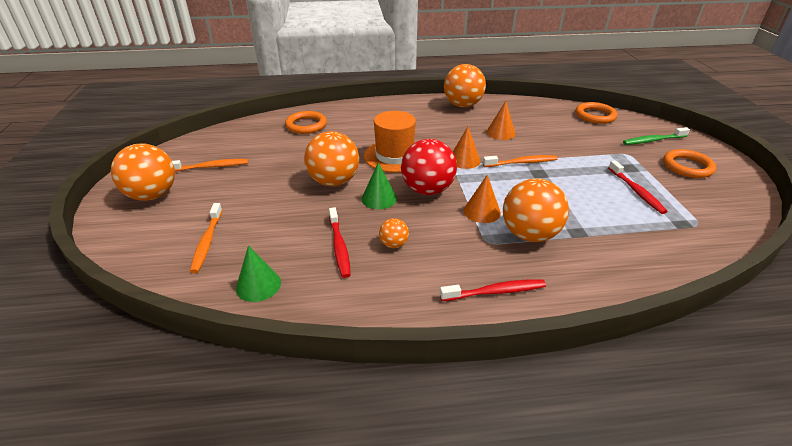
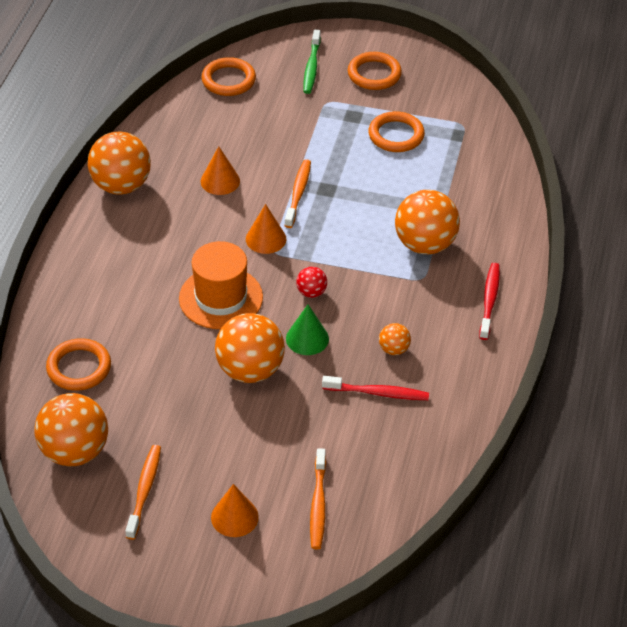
camera: 70 degrees left, 10 degrees up
orange ball [111,143,175,201] -> orange ball moved to [34,393,108,466]
orange toothbrush [190,203,222,273] -> orange toothbrush turned 75 degrees clockwise [310,448,326,549]
green cone [236,245,281,302] -> none
red ball [401,139,457,195] -> red ball [296,267,327,298], size x0.47
orange cone [464,175,501,223] -> orange cone moved to [211,484,259,537]
red toothbrush [608,160,668,214] -> orange ring [369,111,425,152]

